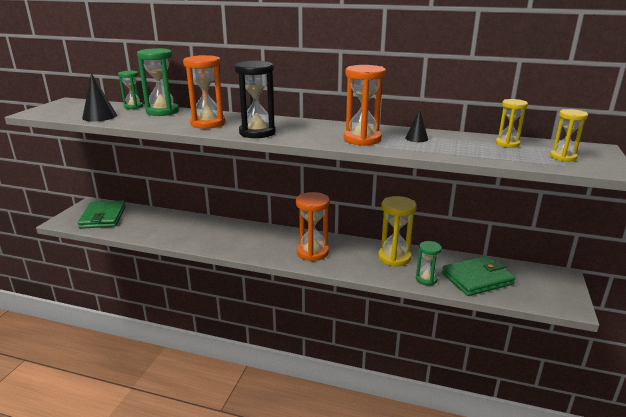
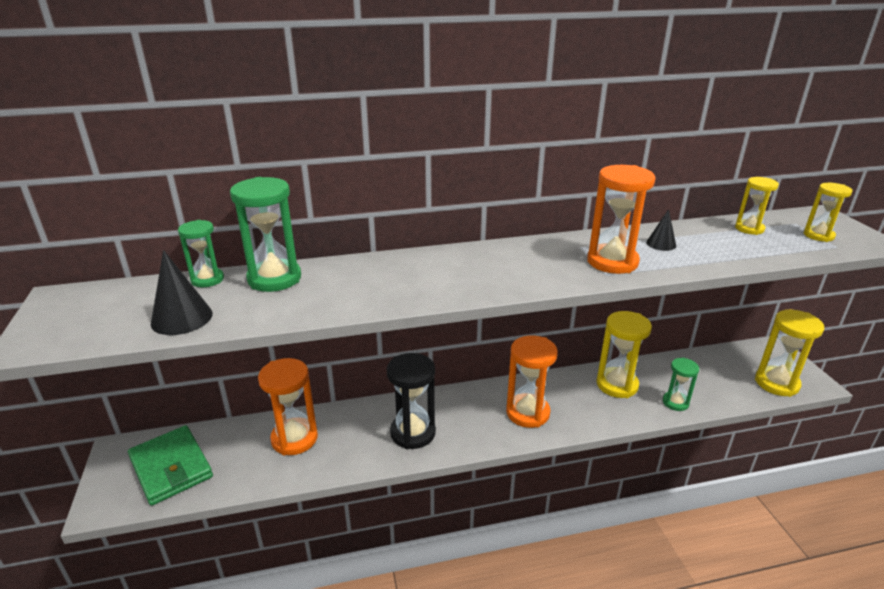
camera: 30 degrees left, 5 degrees up
orange hourglass [183,55,225,129] -> orange hourglass moved to [258,358,318,455]
black hourglass [235,61,276,138] -> black hourglass moved to [387,353,436,449]
green wallet [442,256,516,296] -> none
none -> yellow hourglass [755,310,824,397]

